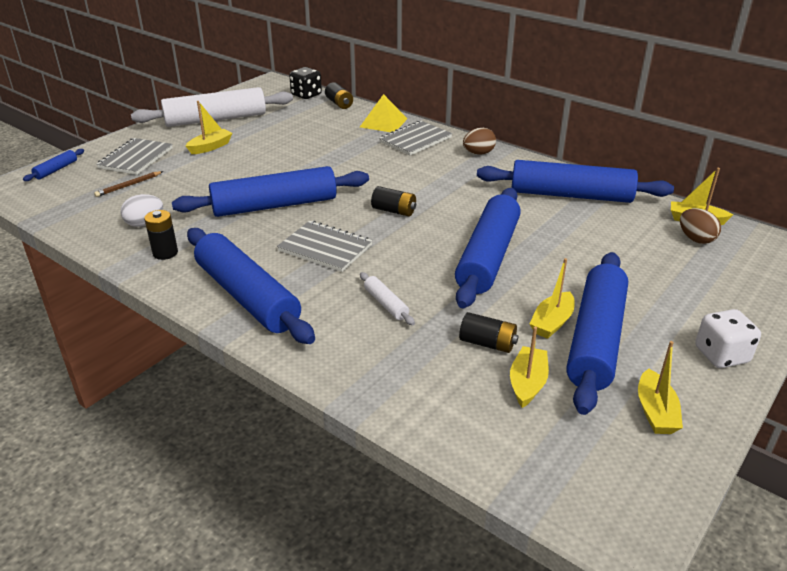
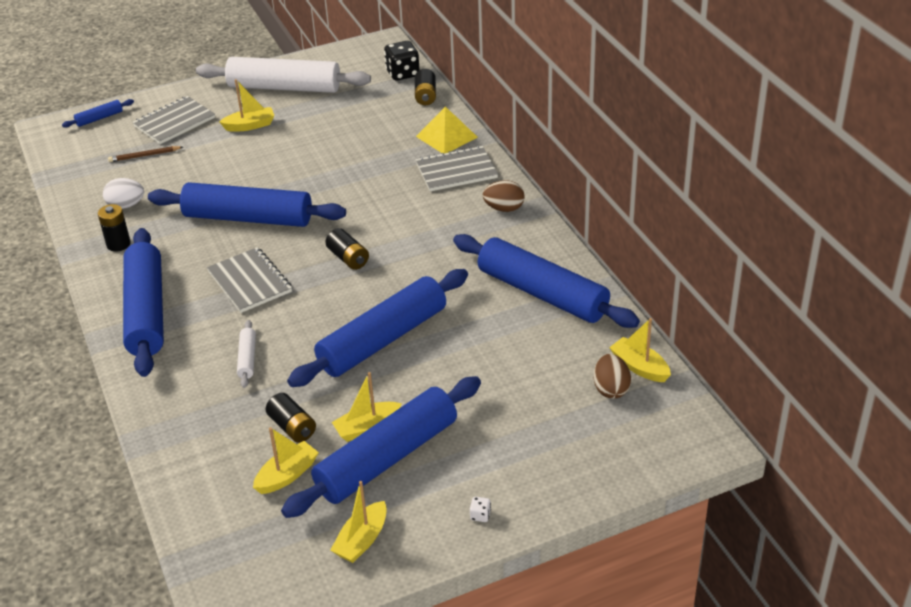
camera: 30 degrees right, 5 degrees up
white dice [695,309,761,368] -> white dice [470,497,491,522], size x0.43

